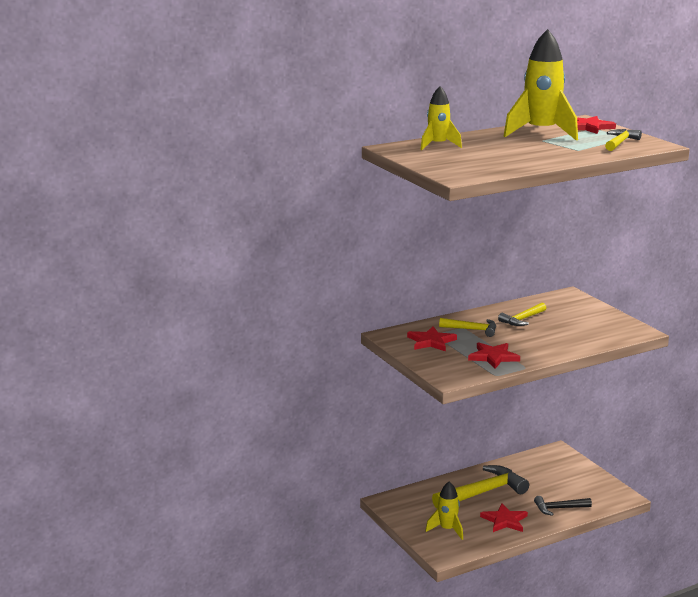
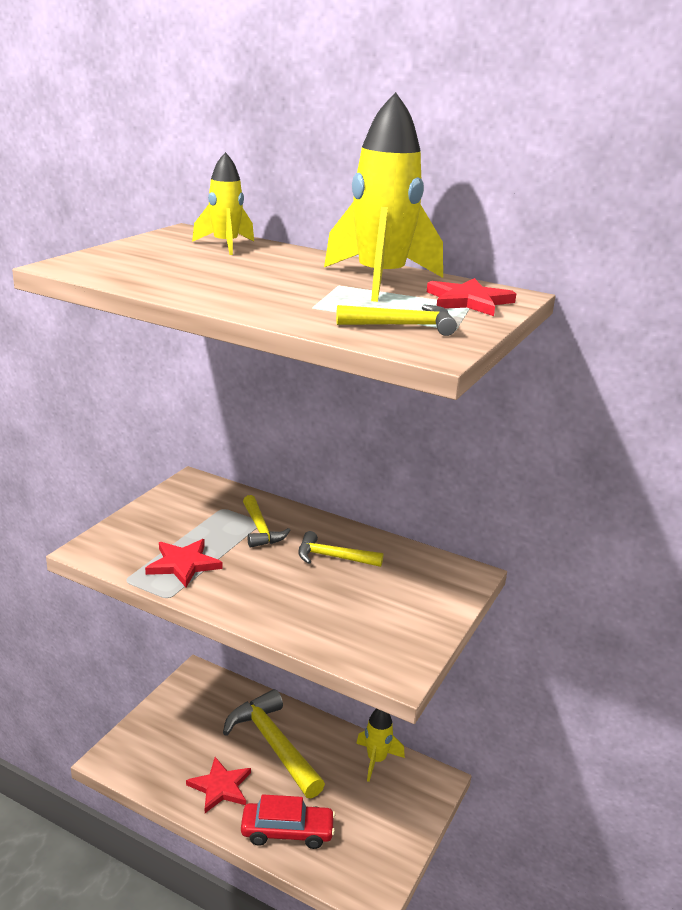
camera: 55 degrees right, 5 degrees up
red star [407,326,457,351] -> none
yellow rocket [425,481,463,540] -> yellow rocket moved to [356,709,405,782]
yellow hammer [432,465,529,509] -> yellow hammer turned 150 degrees counterclockwise [223,689,325,798]
black hammer [534,496,592,516] -> red car [241,794,335,849]

